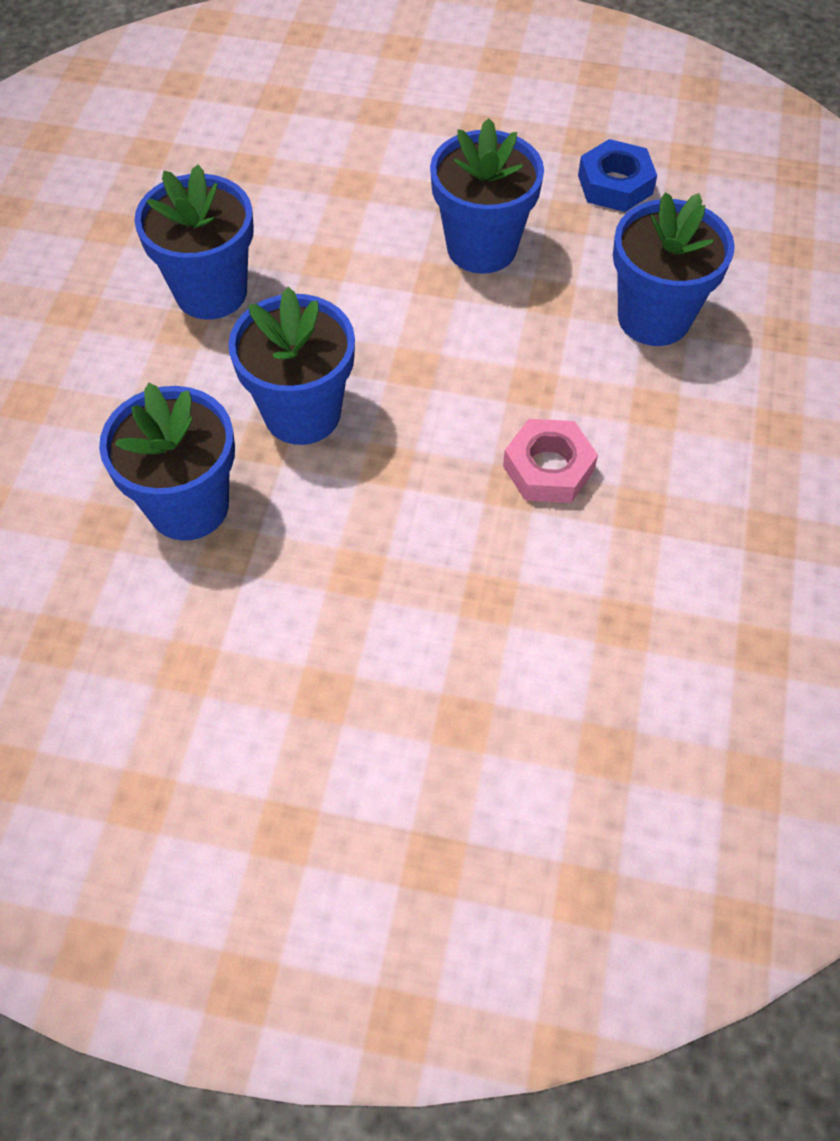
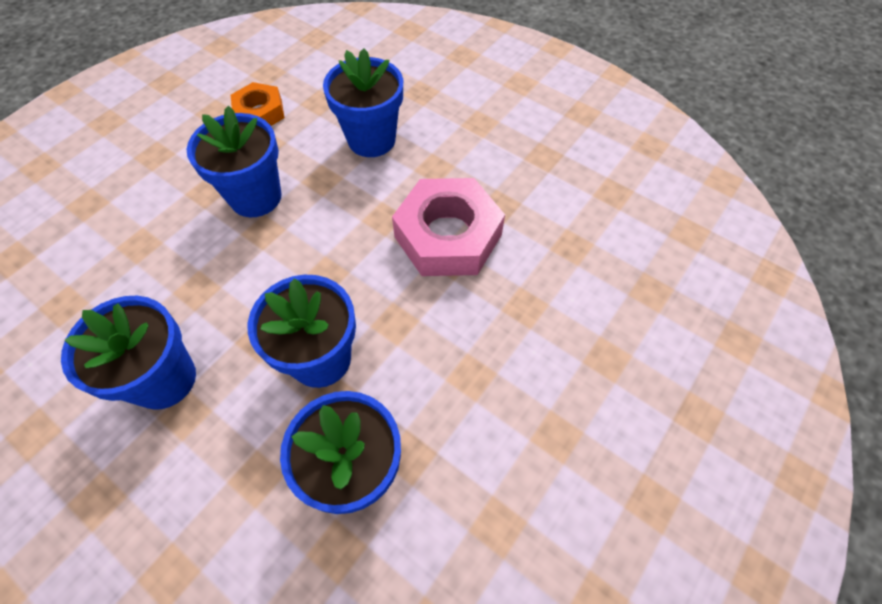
camera: 65 degrees left, 0 degrees up
pink nut [503,419,598,503] -> pink nut [392,178,505,276], size x1.74
blue nut [578,139,657,212] -> orange nut [231,82,285,126]

